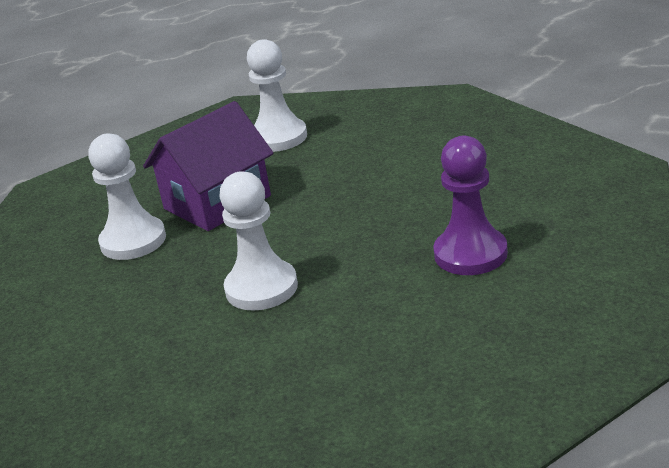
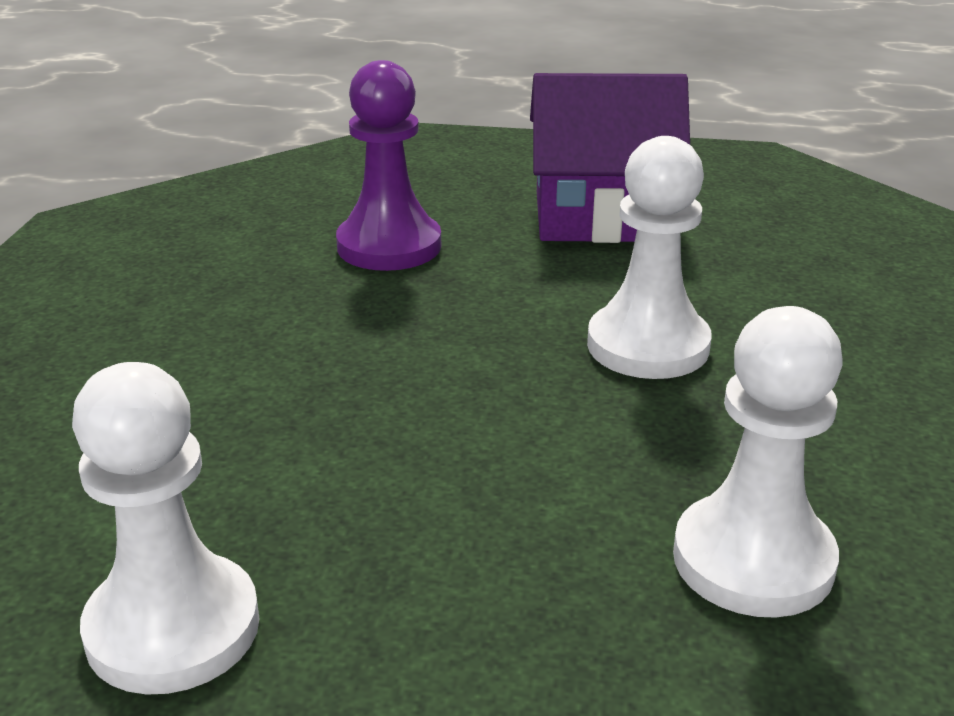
camera: 140 degrees left, 0 degrees up
purple house [143,101,273,231] -> purple house moved to [530,73,690,243]

